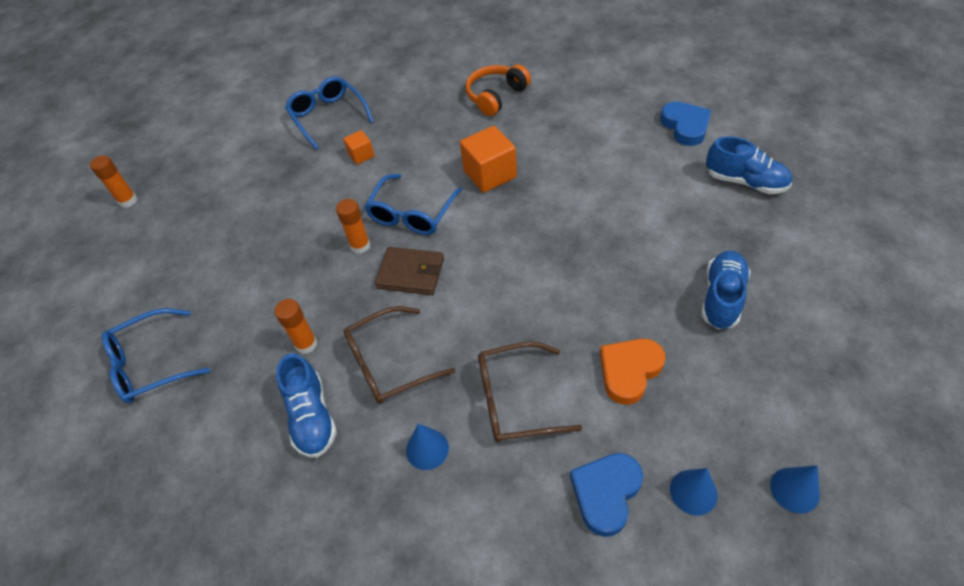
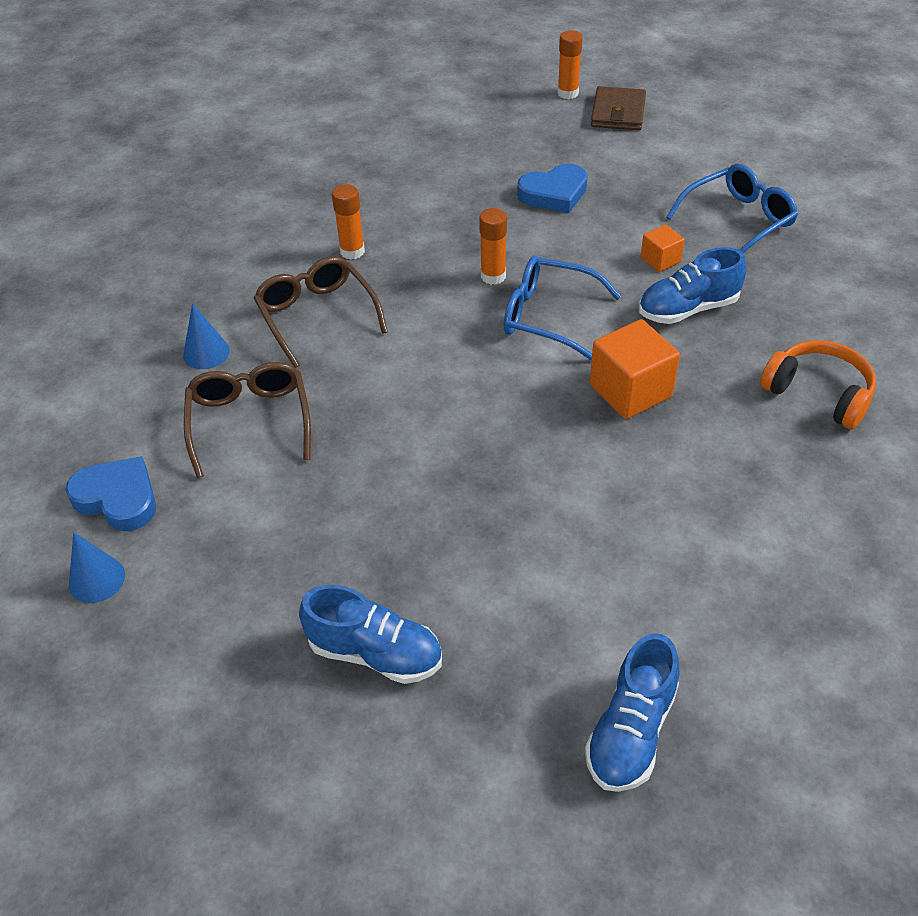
camera: 85 degrees right, 5 degrees down
blue glasses [102,308,210,403] -> none
blue shoe [276,353,337,458] -> blue shoe moved to [639,247,747,324]
brown wallet [375,247,444,295] -> brown wallet moved to [591,86,646,130]
orange heart [600,339,665,405] -> none
blue heart [660,101,712,146] -> blue heart moved to [517,164,588,213]
blue cone [770,465,820,514] -> none

